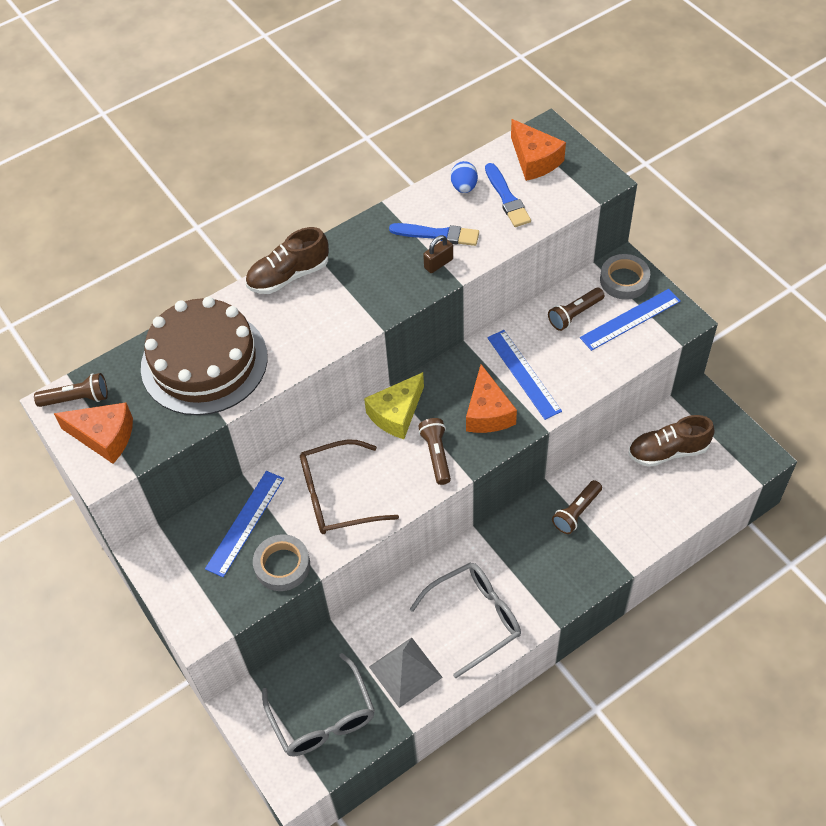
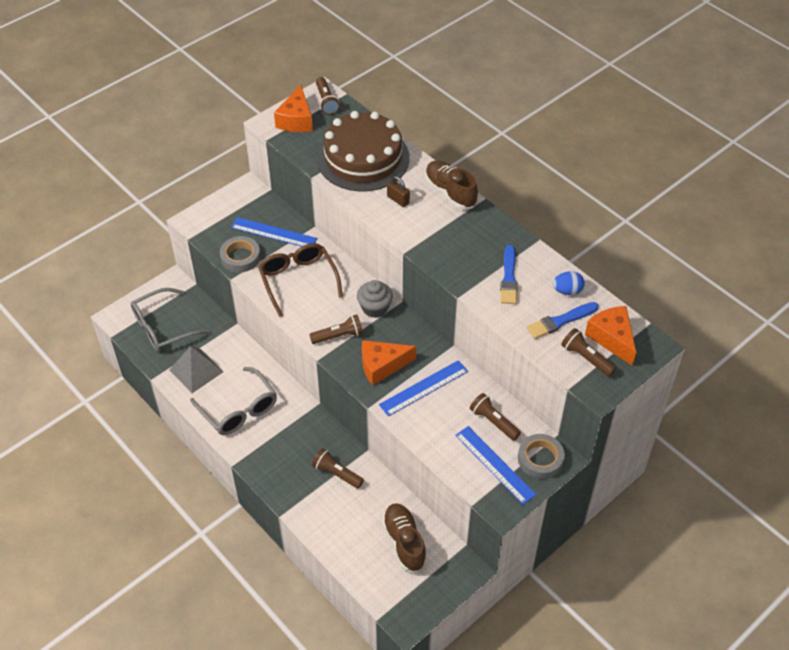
camera: 80 degrees right, 5 degrees down
yellow cheese [364,372,424,439] -> grey cupcake [357,280,393,318]
brown padlock [423,235,453,273] -> brown padlock moved to [387,176,410,207]
orange cheese [511,119,566,181] -> orange cheese turned 105 degrees clockwise [585,306,636,366]
none -> brown flashlight [561,328,616,377]

